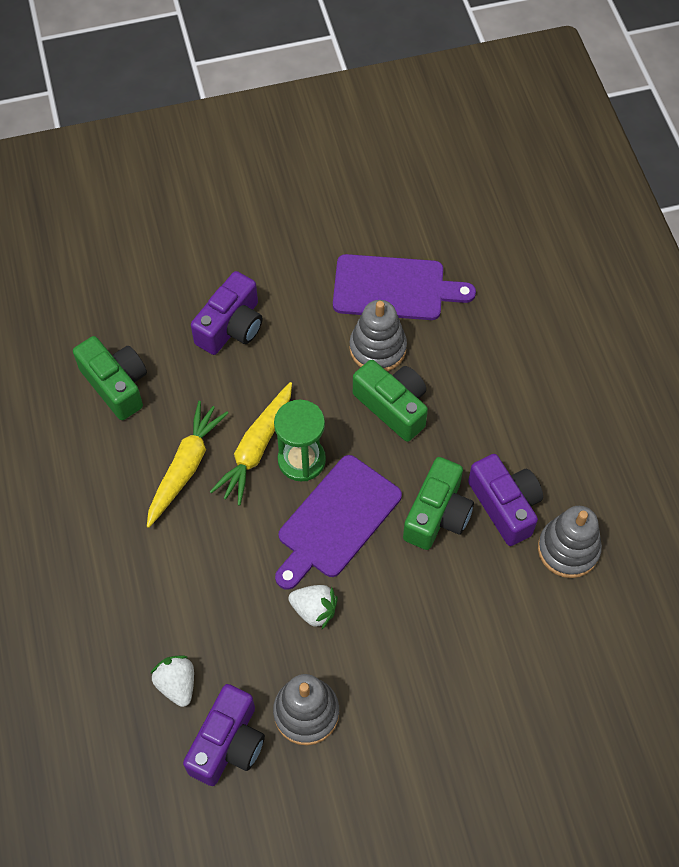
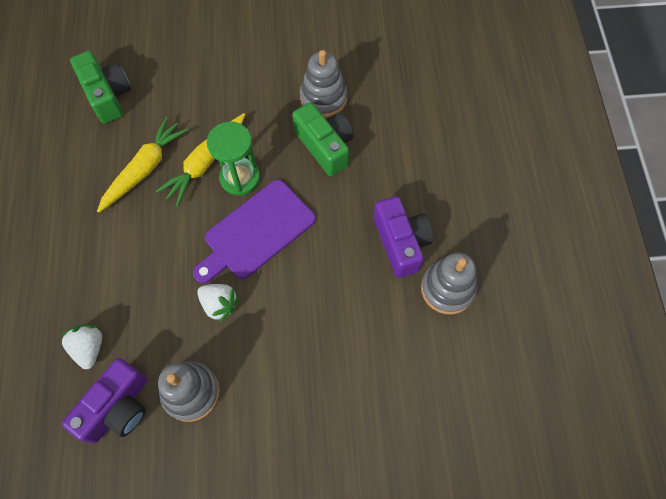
camera: 10 degrees right, 5 degrees up
purple camera [191,271,262,355] -> none
purple cutting board [333,254,476,320] -> none
green camera [403,457,474,550] -> none

